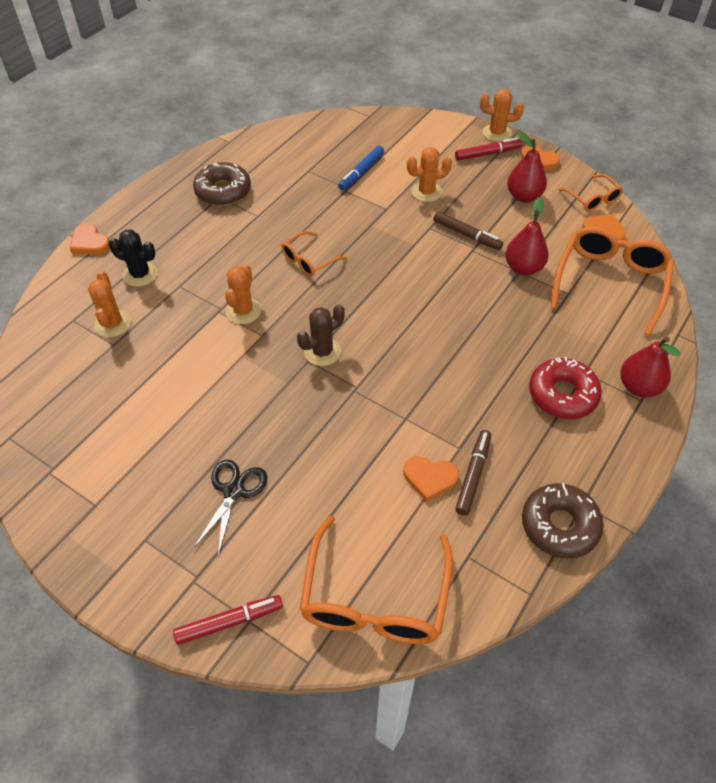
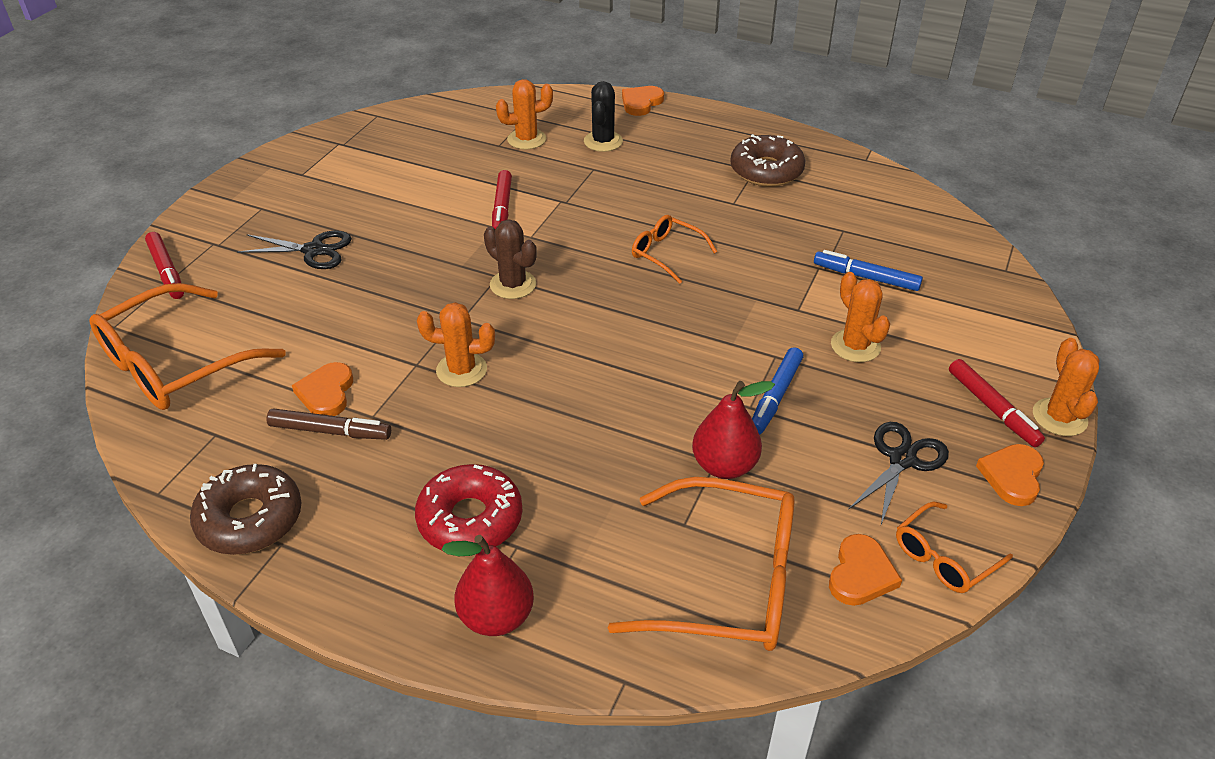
camera: 80 degrees right, 10 degrees down
orange cactus [225,264,261,324] -> orange cactus moved to [417,302,495,387]
orange glasses [300,516,453,644] -> orange glasses turned 45 degrees counterclockwise [89,283,286,410]
brown marker [433,211,503,250] -> blue marker [752,347,803,435]
red pear [507,131,547,203] -> black scissors [848,422,949,524]
none -> red marker [492,170,512,229]

